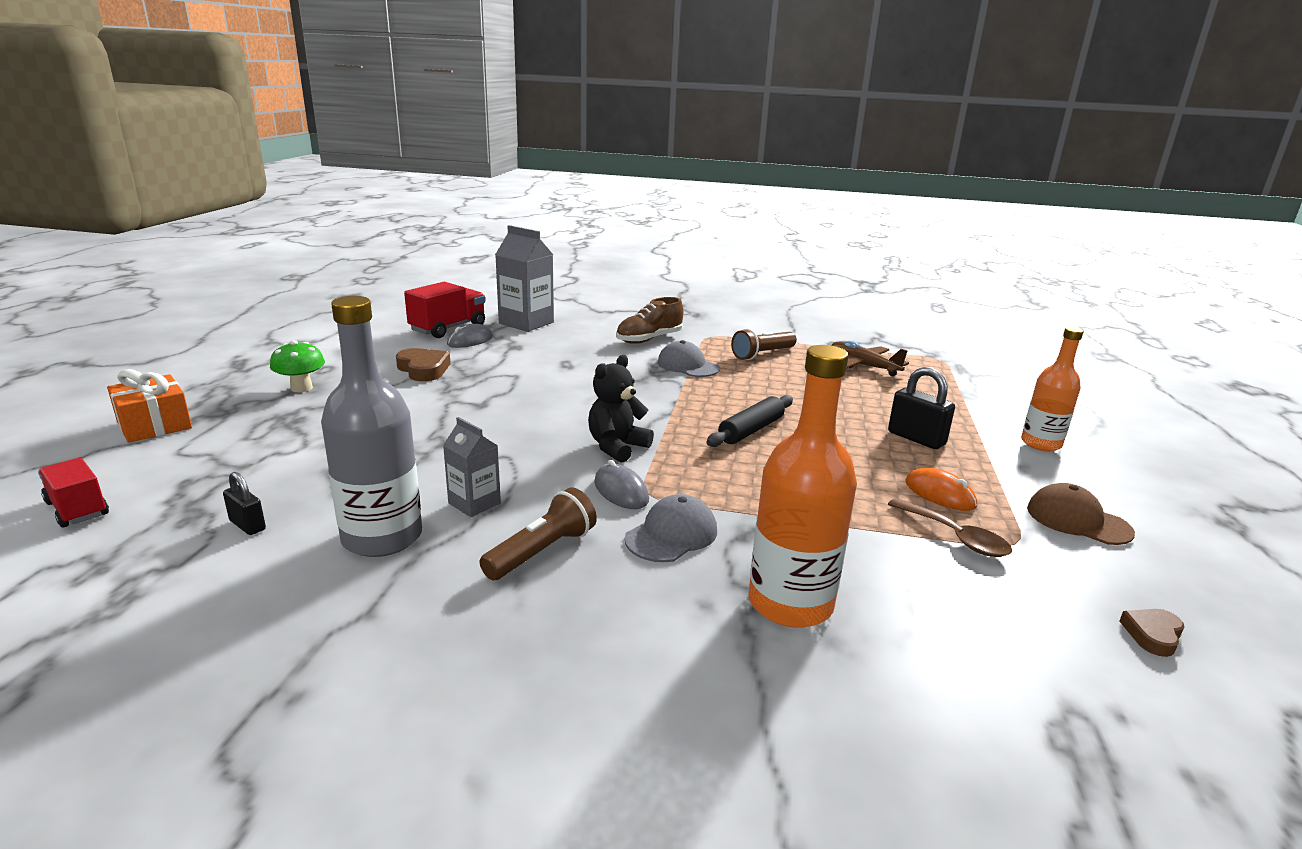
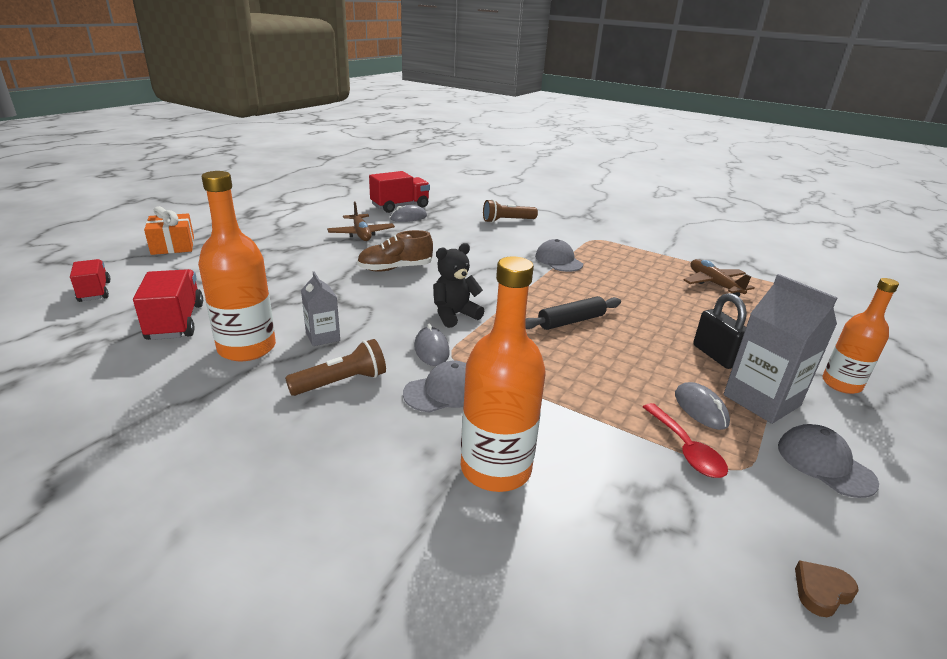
camera: 20 degrees right, 5 degrees up
black padlock [223,472,266,535] -> red truck [133,269,203,340]
green mushroom [270,340,325,392] -> none
grey bottle [321,296,422,557] -> orange bottle [198,171,276,361]
brown heart [396,348,451,381] -> brown plane [327,201,395,241]
grey carton [495,225,554,332] -> grey carton moved to [724,274,837,424]
brown shoe [616,297,683,344] -> brown shoe moved to [357,230,433,272]
brown flashlight [731,329,797,360] -> brown flashlight moved to [483,199,538,223]
brown spoon [888,498,1012,557] -> red spoon [643,403,728,478]
orange mouse [905,468,977,511] -> grey mouse [675,382,730,430]
brown cap [1027,483,1135,545] -> grey cap [778,424,879,498]

